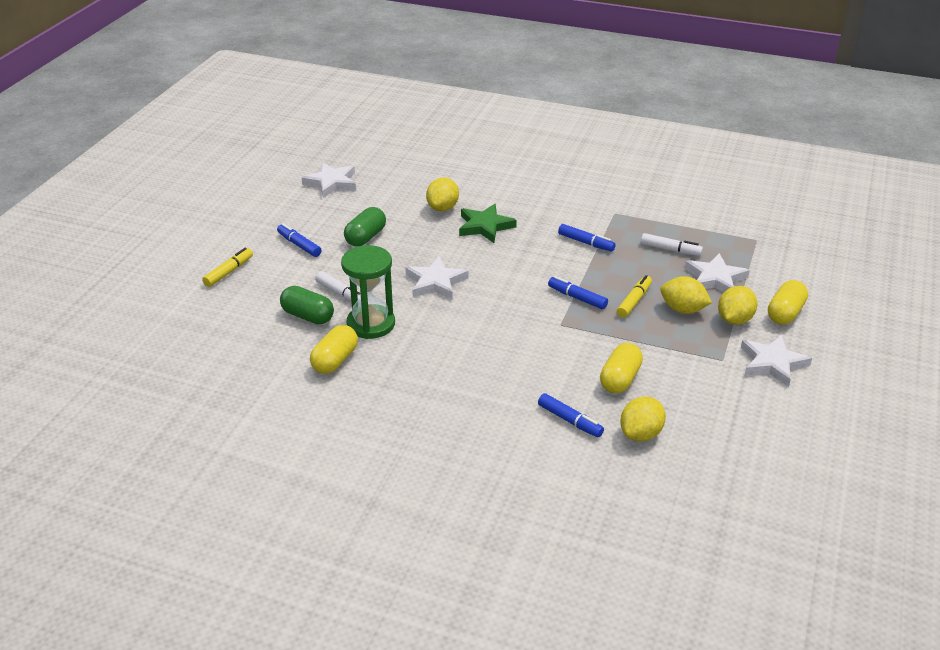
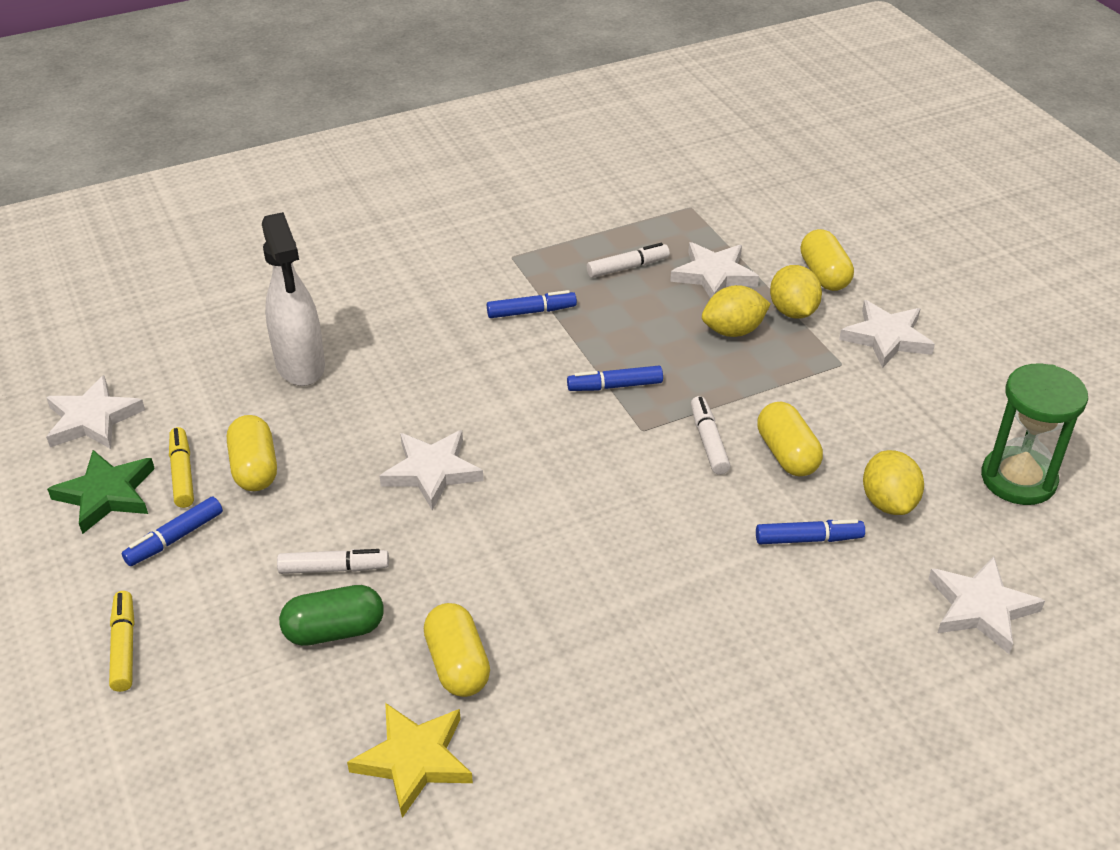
camera: 45 degrees left, 5 degrees up
blue marker [277,223,322,257] -> blue marker turned 45 degrees counterclockwise [122,497,223,566]
green hourglass [341,245,395,339] -> green hourglass moved to [981,364,1088,505]
green capsule [344,207,386,247] -> yellow capsule [227,415,277,491]
yellow lemon [426,178,459,211] -> white spray bottle [262,212,325,386]
green star [459,204,517,243] -> green star moved to [47,450,155,534]
yellow marker [617,275,652,318] -> yellow marker moved to [169,427,194,508]
none -> yellow star [347,703,473,818]
none -> white marker [691,396,731,475]
none -> white star [928,556,1045,654]

